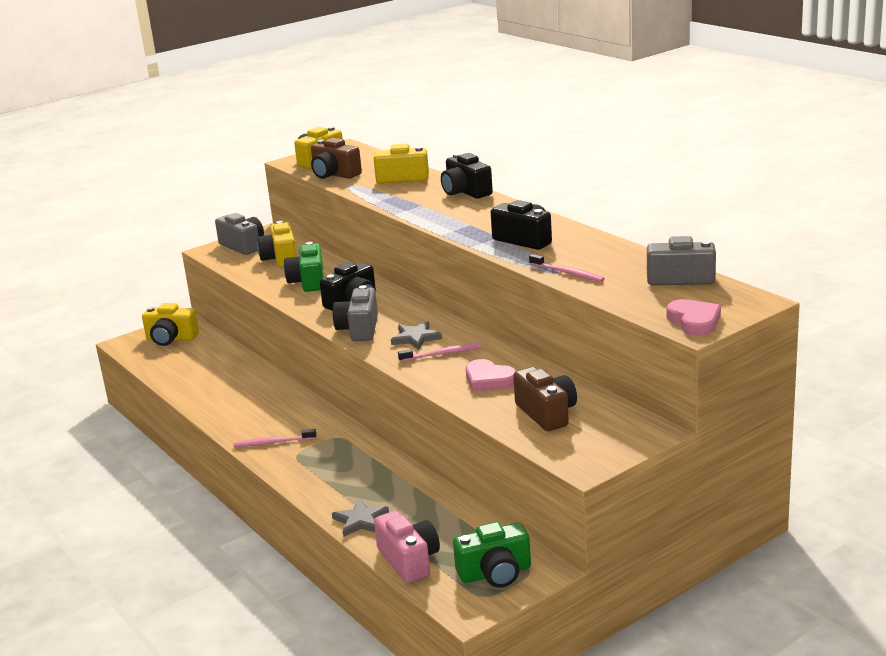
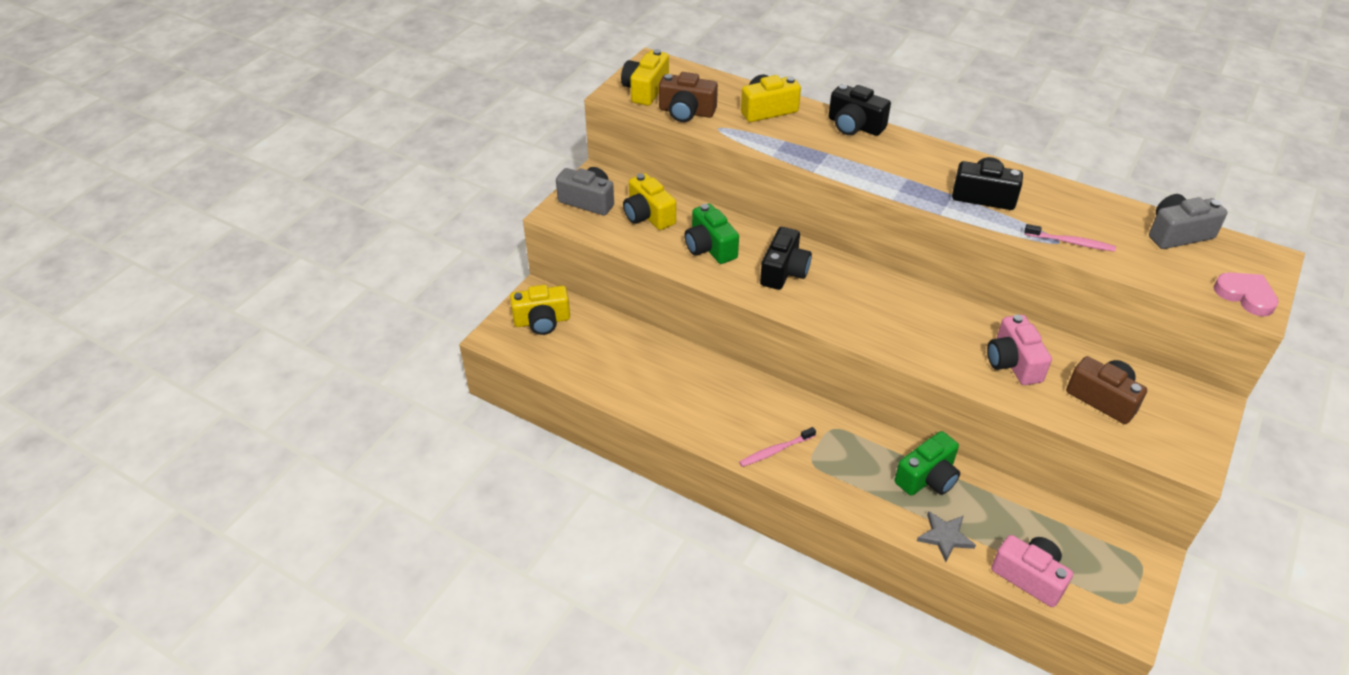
camera: 25 degrees left, 20 degrees up
grey camera [333,285,378,341] -> none
grey star [391,321,442,350] -> none
pink toothbrush [398,343,482,362] -> none
green camera [453,522,531,588] -> green camera moved to [895,431,960,496]
pink heart [466,359,516,392] -> pink camera [987,314,1052,385]

